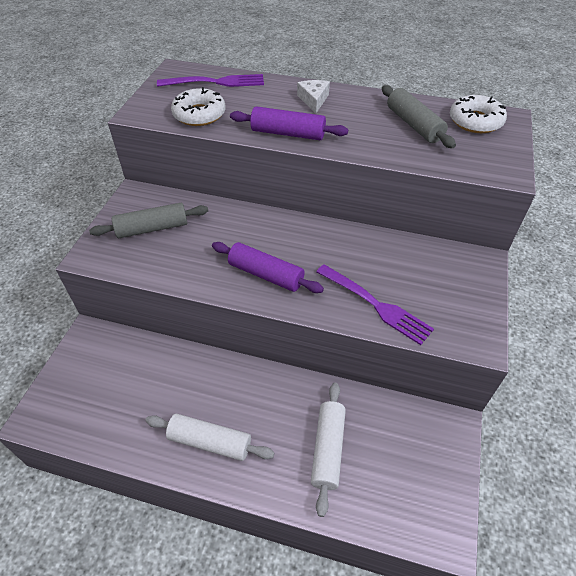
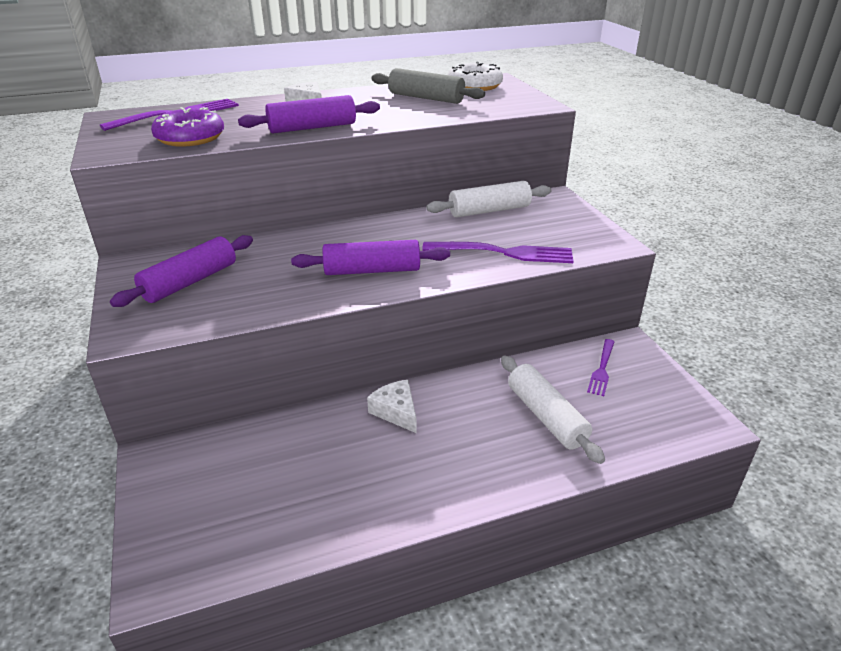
camera: 35 degrees left, 15 degrees down
grey rolling pin [89,203,208,238] -> purple rolling pin [110,235,253,307]
white rolling pin [145,414,274,461] -> white rolling pin moved to [426,181,551,217]
white donut [171,87,226,126] -> purple donut [151,107,224,147]
none -> white cheese [367,380,416,433]
none -> purple fork [587,339,615,396]

